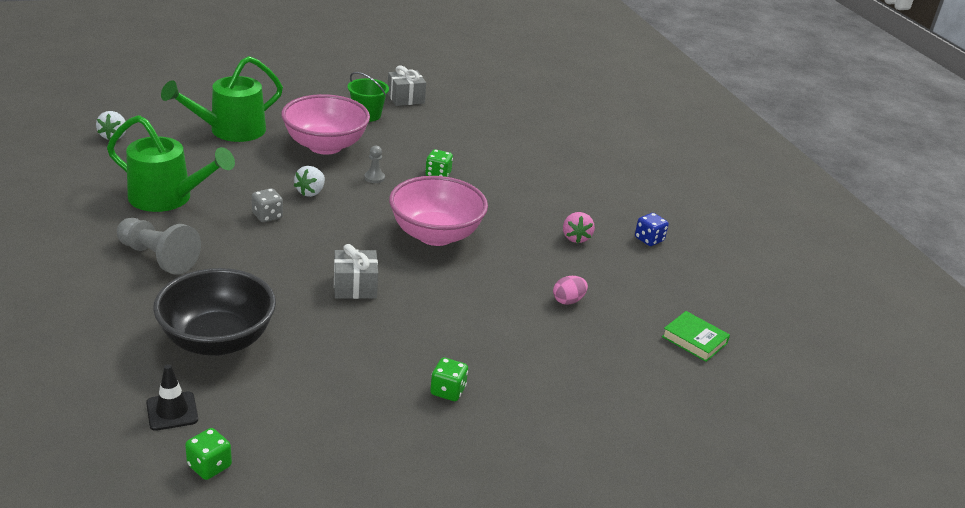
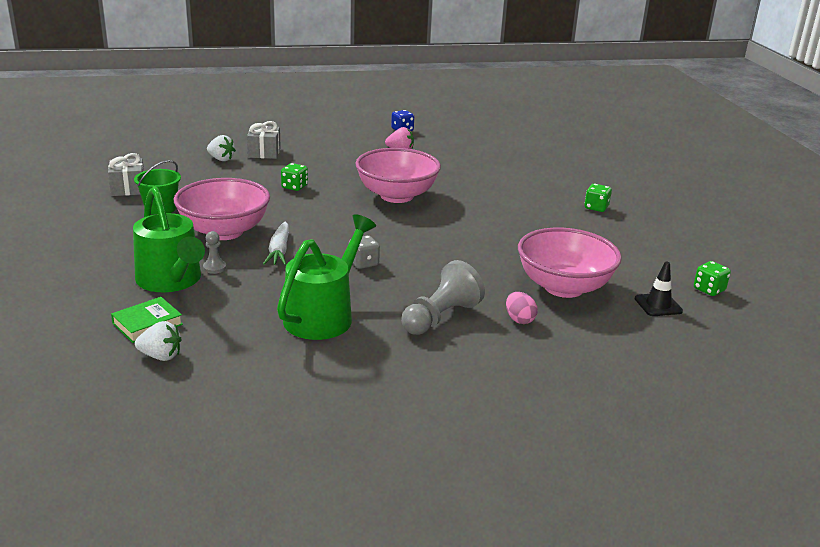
camera: 80 degrees left, 5 degrees down
black bowl [153,268,276,356] -> pink bowl [518,228,622,298]
white strawberry [294,166,325,197] -> white strawberry moved to [207,135,236,161]
grey gift [334,244,378,299] -> grey gift moved to [247,121,281,159]
grey pawn [364,146,385,183] -> grey pawn moved to [203,231,226,274]
pink egg [553,276,588,305] -> pink egg moved to [506,292,538,324]
green book [662,311,730,362] -> green book moved to [111,297,183,343]
none -> white carrot [263,221,289,265]

